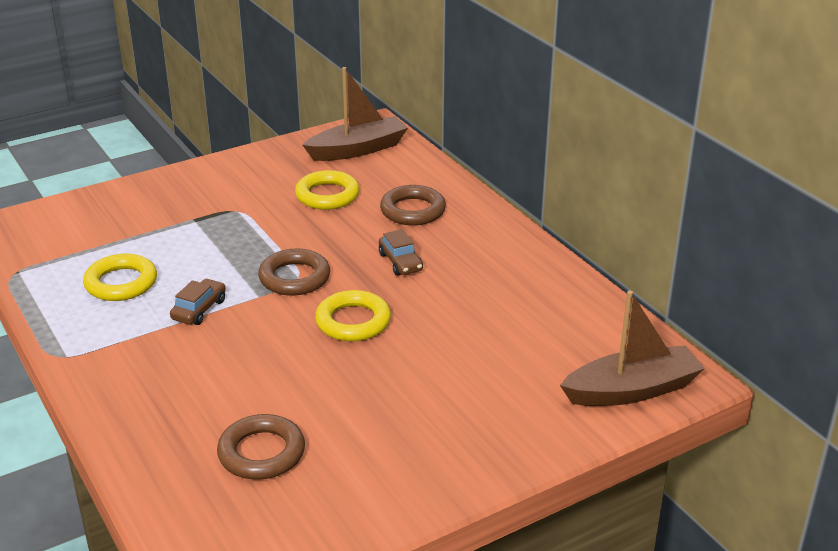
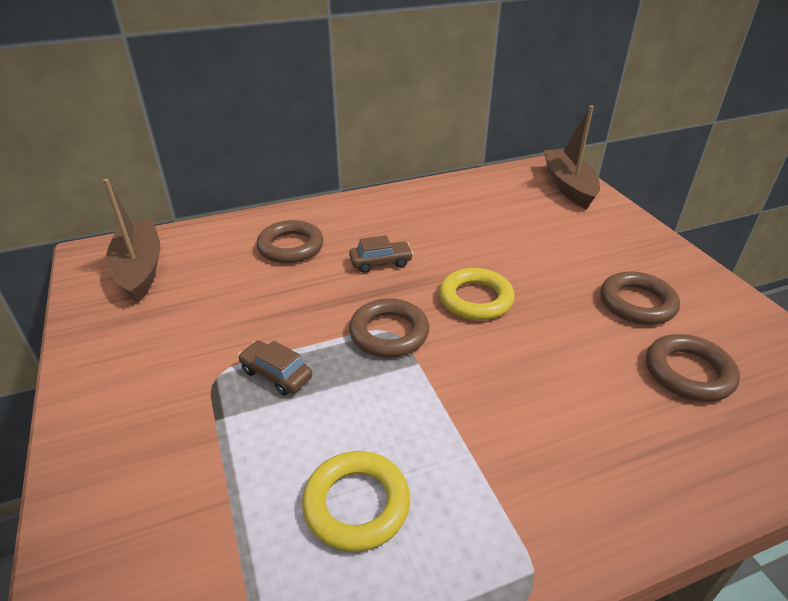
camera: 80 degrees left, 5 degrees up
brown car [170,279,226,325] -> brown car moved to [238,341,312,395]
yellow ring [295,170,360,210] -> none
none -> brown ring [600,271,680,325]

